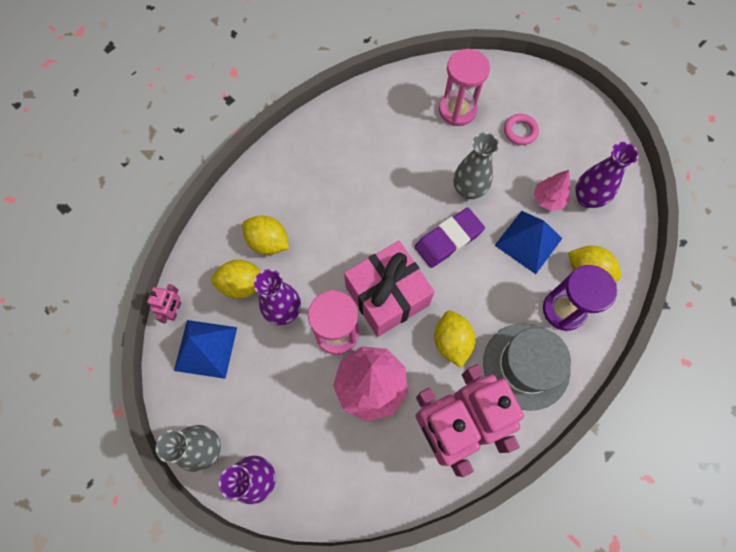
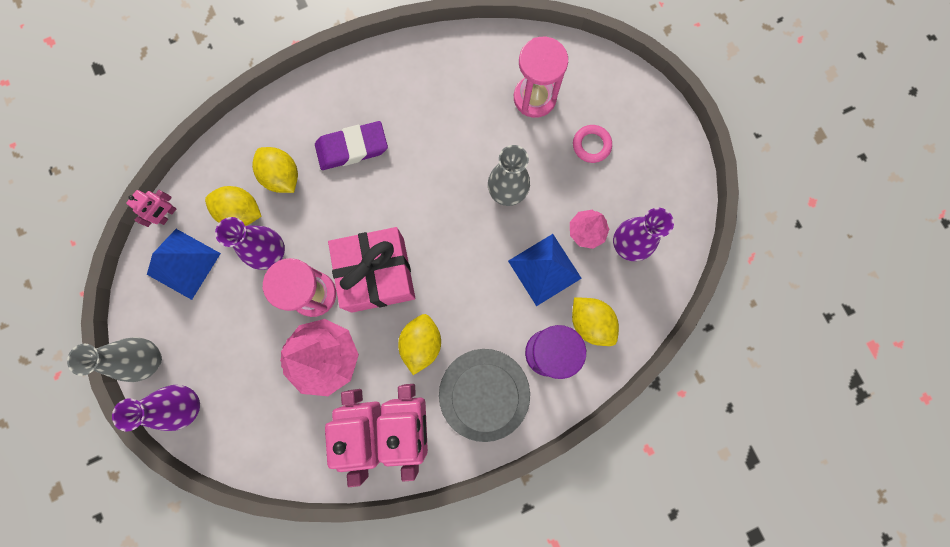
camera: 20 degrees right, 10 degrees up
purple eraser [415,208,485,268] -> purple eraser moved to [315,121,388,170]

